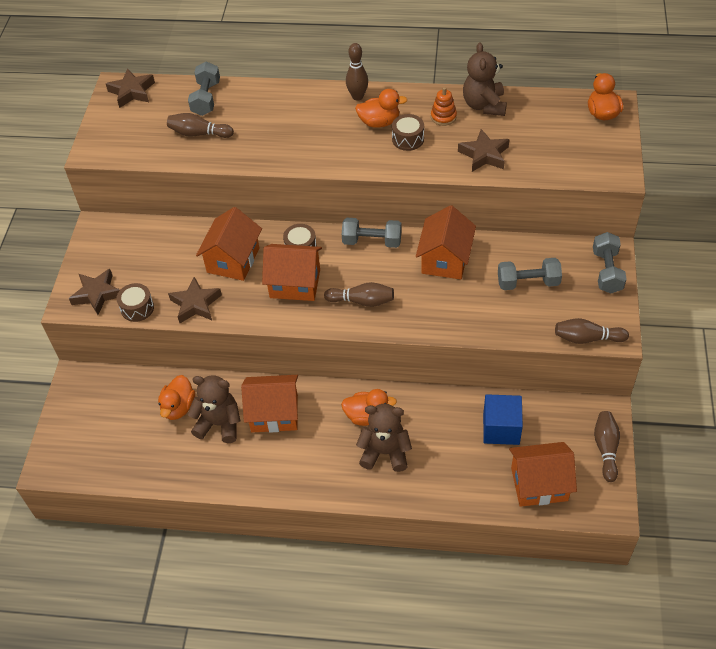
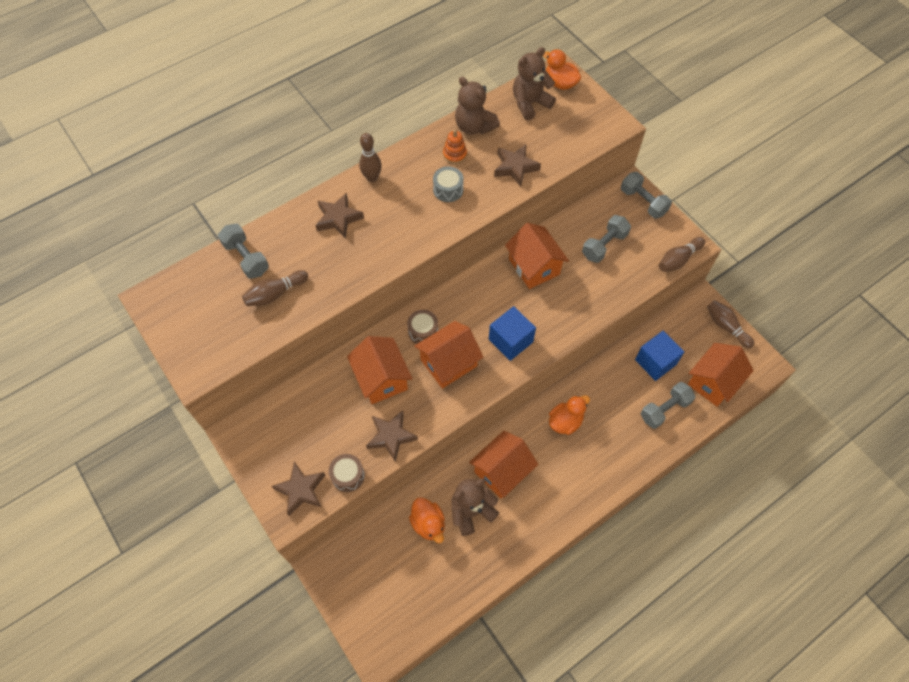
camera: 45 degrees left, 10 degrees up
brown star [106,68,155,108] -> brown star moved to [315,193,364,239]
brown bowling pin [324,282,394,307] -> blue cube [489,306,536,361]
grey dumbbell [342,218,402,248] -> grey dumbbell moved to [641,382,696,429]
orange duck [355,89,408,128] -> none
brown teddy bear [356,404,412,472] -> brown teddy bear moved to [513,47,556,120]
brown drum [392,114,424,151] -> grey drum [433,166,464,202]

